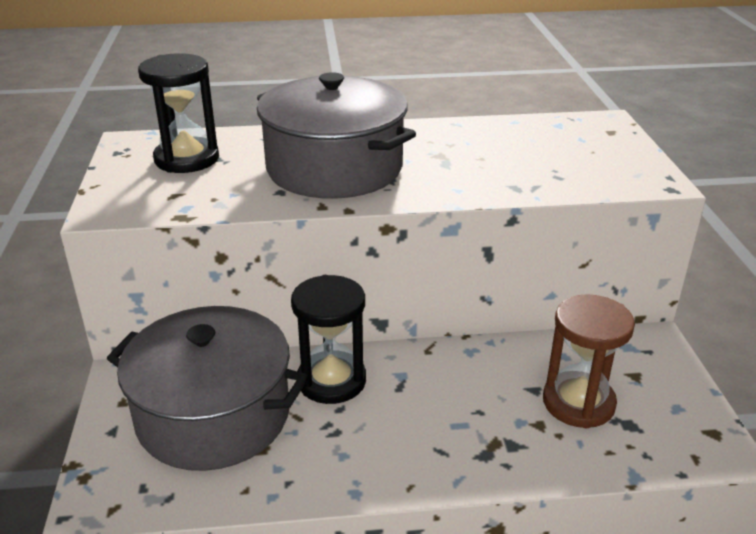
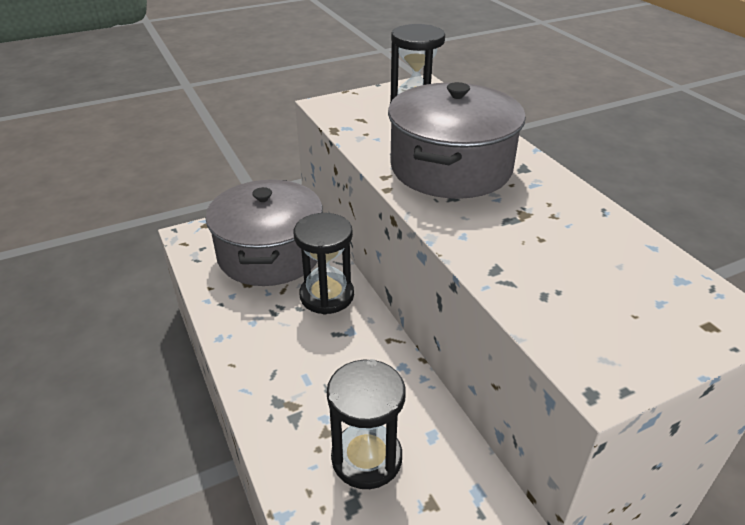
camera: 70 degrees right, 5 degrees up
brown hourglass [543,294,635,428] -> black hourglass [327,359,406,489]

